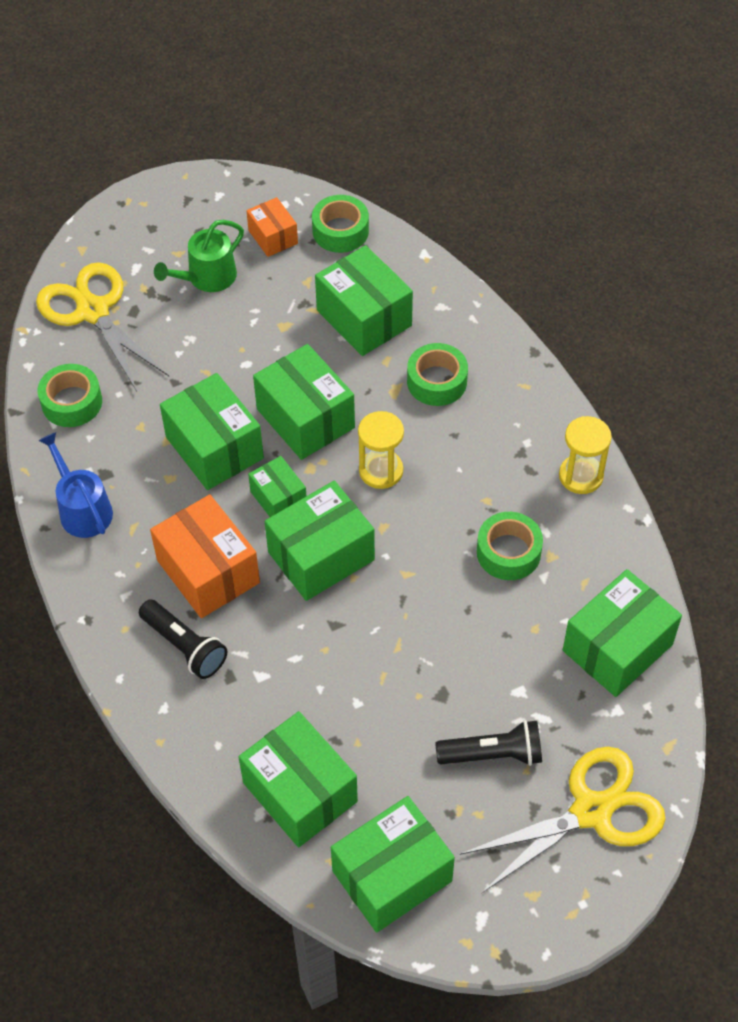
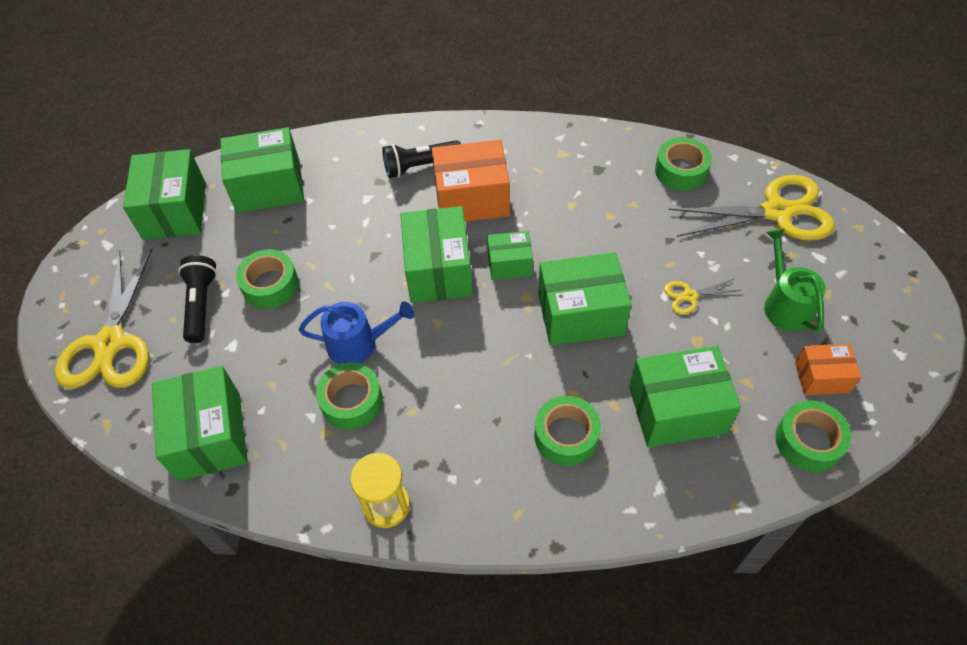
camera: 120 degrees right, 0 degrees up
blue watering can [38,432,113,538] -> blue watering can moved to [299,301,414,364]
green box [160,373,264,490] -> none
yellow hourglass [358,411,404,489] -> none
black flashlight [435,720,542,766] -> black flashlight turned 150 degrees clockwise [178,255,217,343]
none -> green tape [236,249,299,309]
none -> yellow scissors [664,278,741,315]

